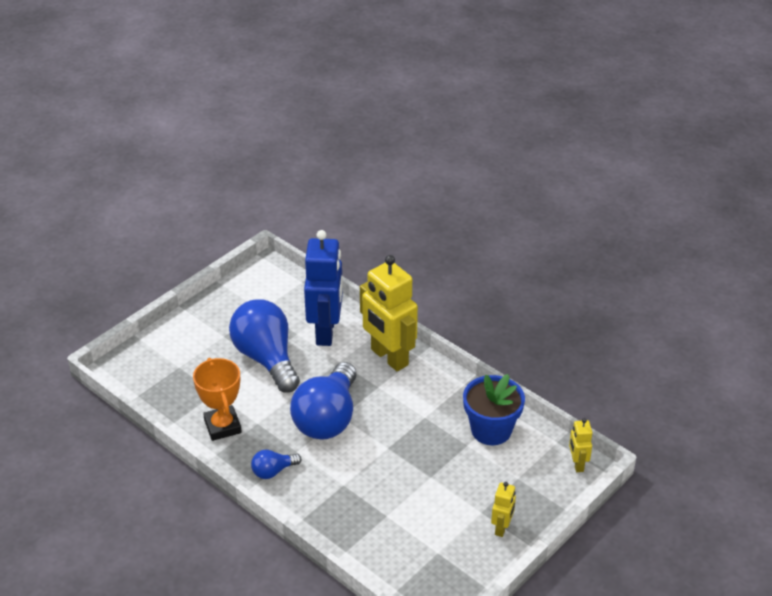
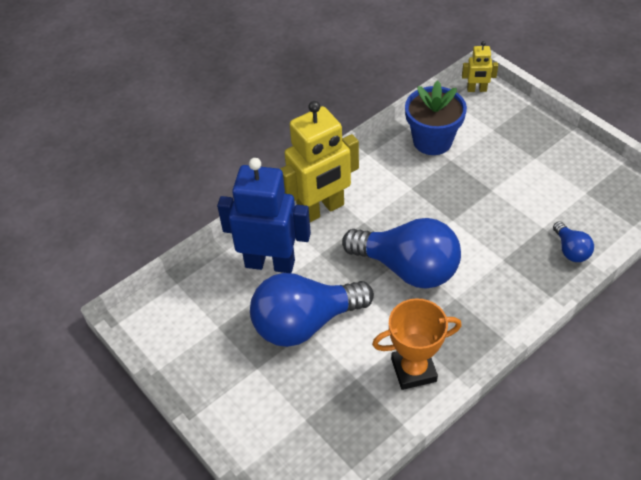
camera: 80 degrees left, 10 degrees up
blue light bulb [251,450,301,479] -> blue light bulb moved to [553,221,594,262]
yellow robot [491,482,516,537] -> none

